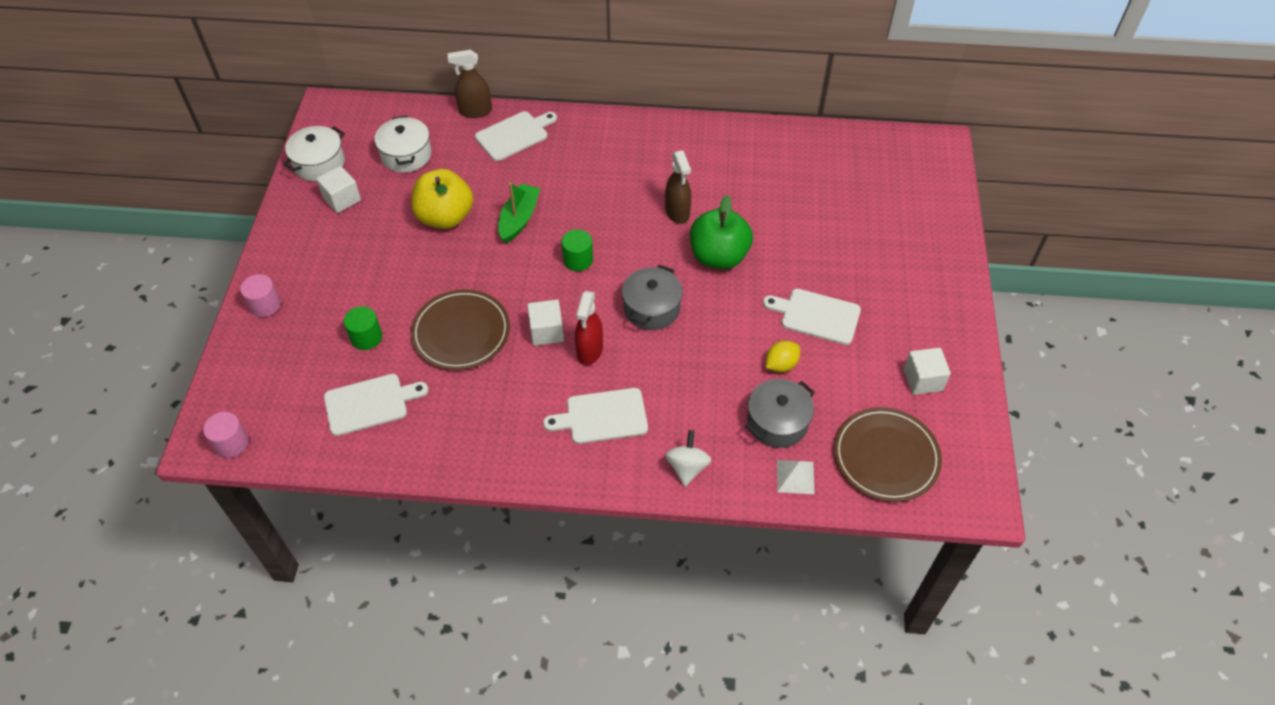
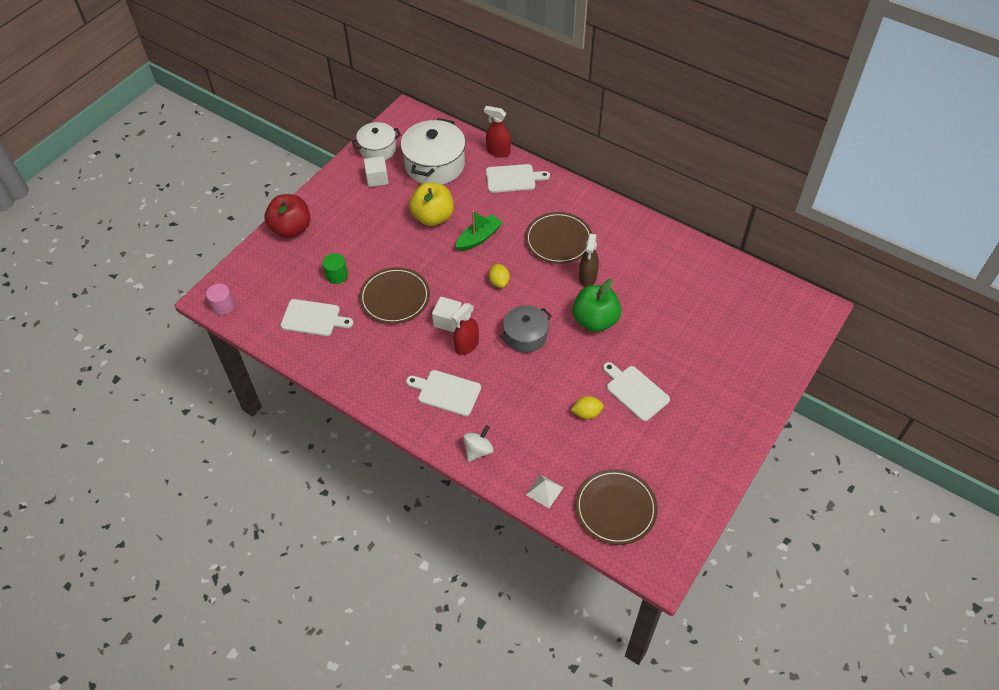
camera: 30 degrees right, 0 degrees up
pink cylinder [240,274,281,317] -> red apple [265,194,310,238]
white pot [374,116,431,173] -> white pot [400,118,466,185], size x1.62
brown spray bottle [448,50,492,118] -> red spray bottle [484,106,511,157]
green cylinder [561,229,593,271] -> yellow lemon [489,264,510,288]
grey pot [745,379,815,448] -> none
white cube [904,348,951,395] -> none
none -> brown plate [525,212,592,264]

